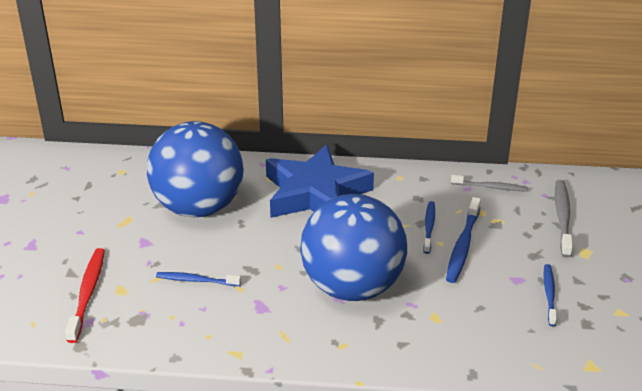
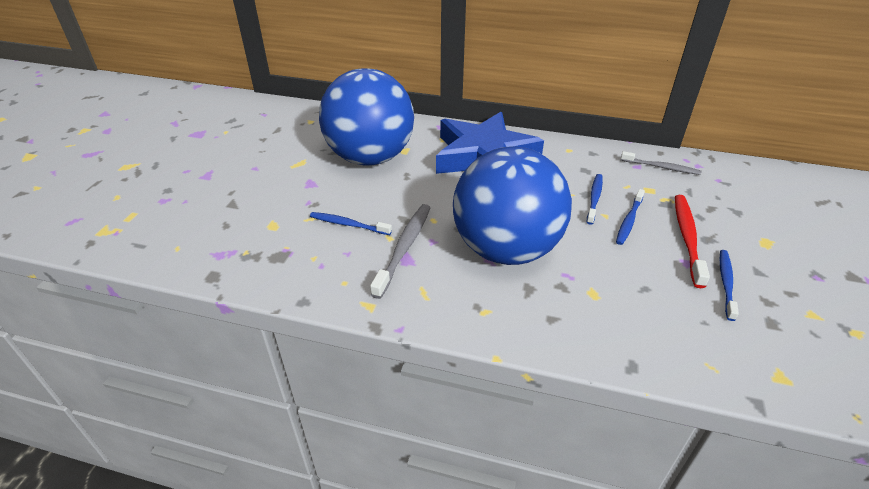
camera: 10 degrees right, 5 degrees up
red toothbrush [65,248,105,343] -> red toothbrush moved to [675,195,710,288]
blue toothbrush [446,197,481,283] -> blue toothbrush [616,189,645,245], size x0.66
grey toothbrush [555,180,573,258] -> grey toothbrush moved to [370,204,431,299]

